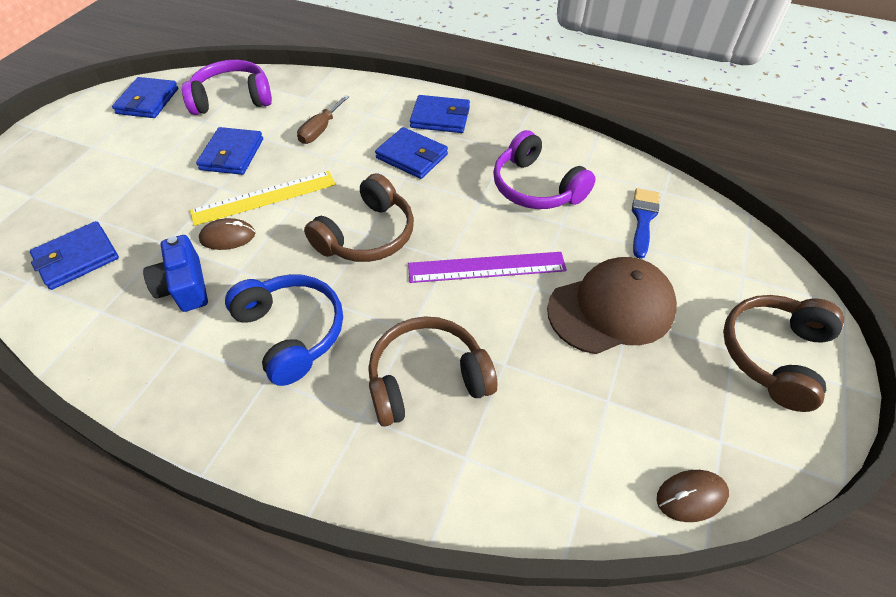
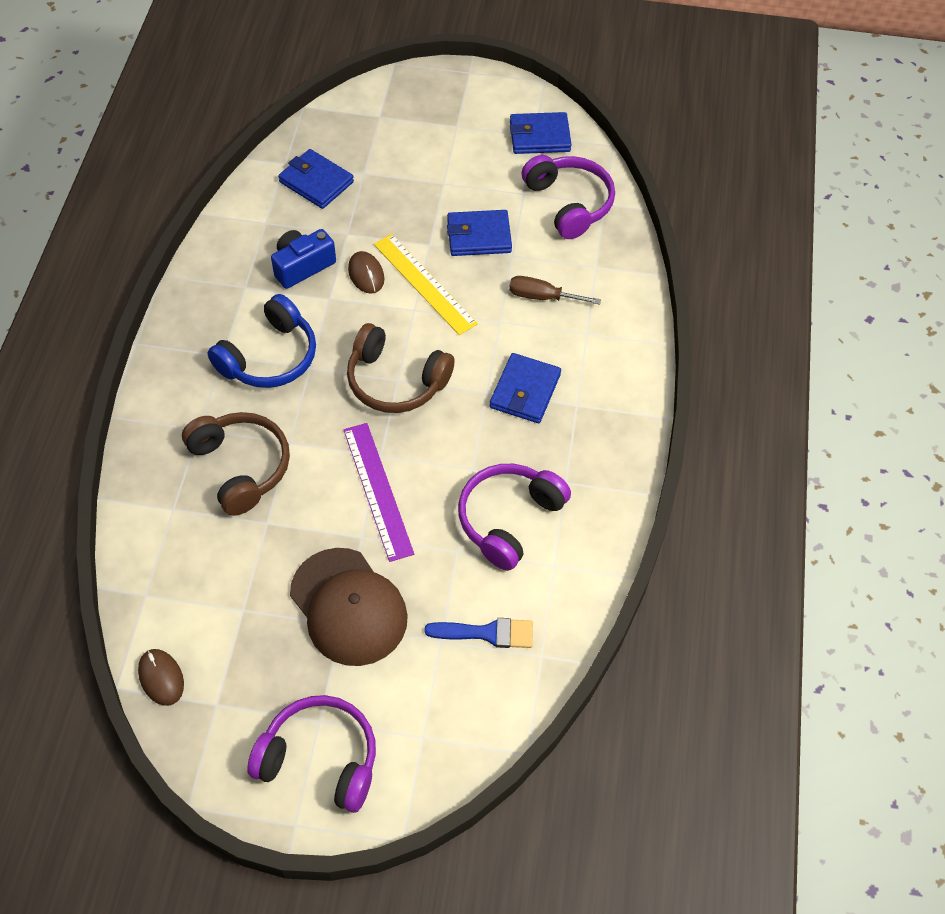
camera: 75 degrees right, 5 degrees up
blue wallet [410,95,470,133] -> none
brown headphones [723,295,845,412] -> purple headphones [247,695,376,813]

